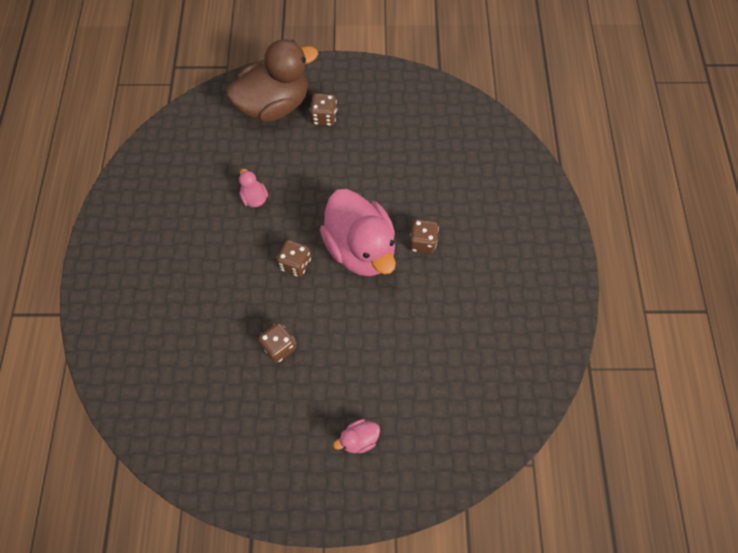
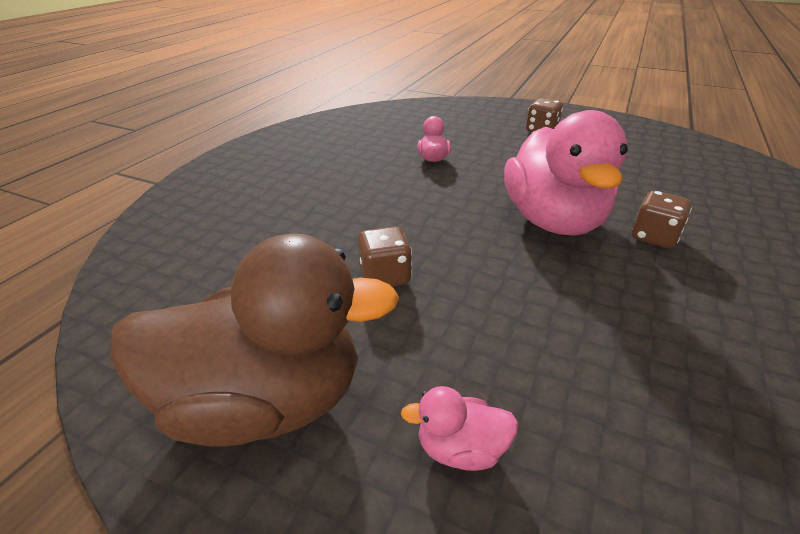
camera: 25 degrees right, 30 degrees down
brown duck [226,39,318,122] -> brown duck moved to [110,234,400,447]
brown dice [277,240,311,277] -> none

